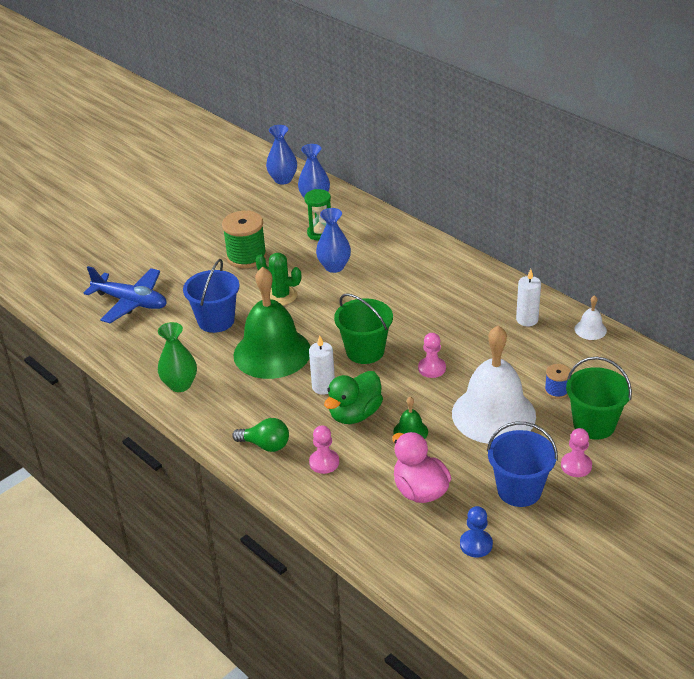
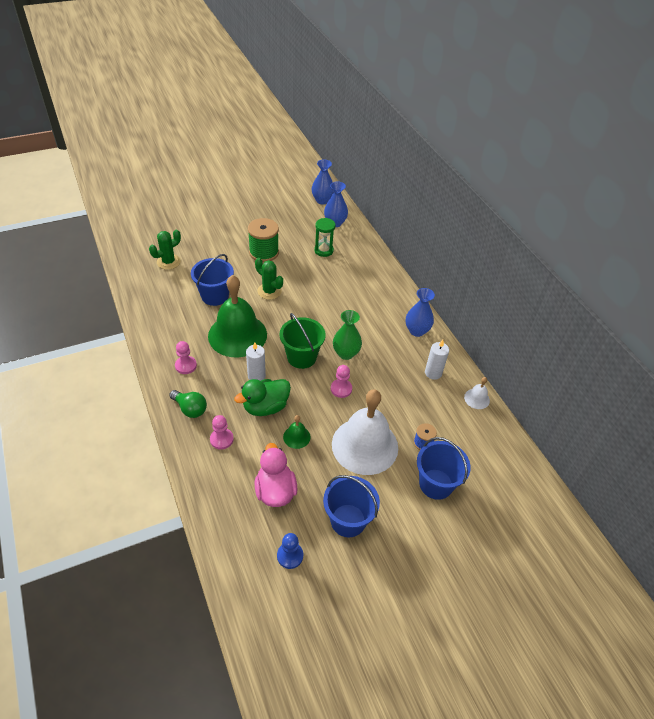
camera: 15 degrees right, 10 degrees up
blue plane [84,266,167,323] -> green cactus [149,230,181,270]
green vase [158,322,197,392] -> green vase moved to [333,310,362,360]
blue vase [316,208,351,273] -> blue vase moved to [406,288,435,337]
pink pawn [561,428,592,477] -> pink pawn moved to [175,341,197,374]
green bucket [566,357,632,439] -> blue bucket [417,437,471,500]

